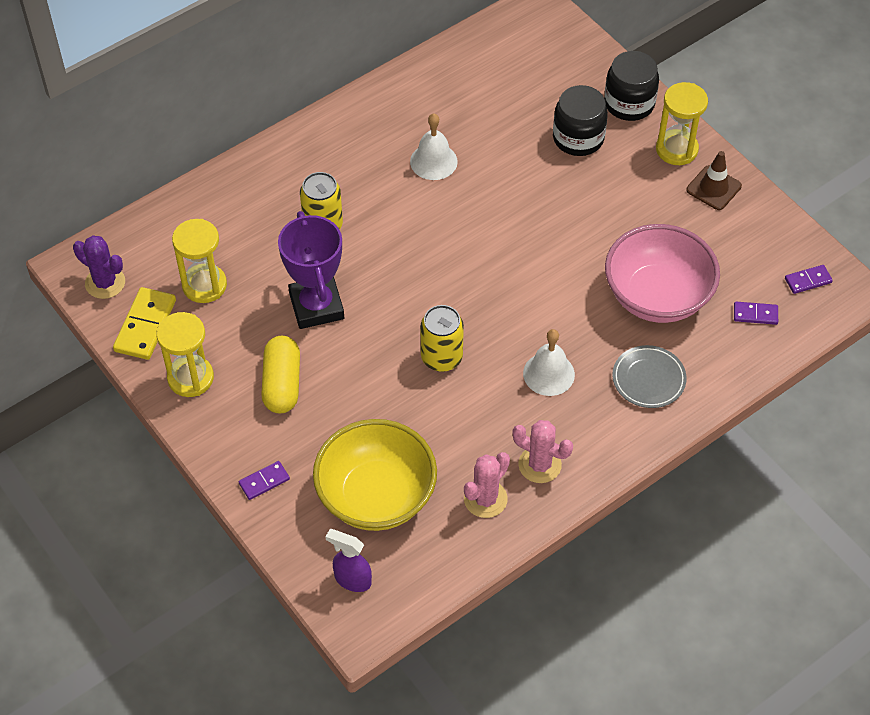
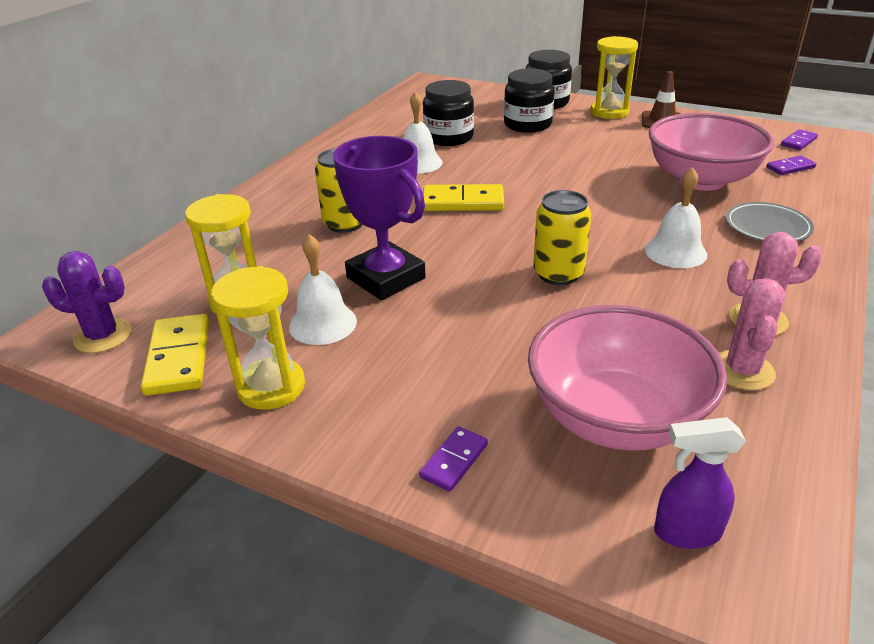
camera: 25 degrees left, 20 degrees down
yellow capsule [261,336,300,413] -> none
yellow bowl [313,419,437,531] -> pink bowl [528,305,727,451]
none -> white bell [289,234,357,345]
none -> black jar [423,80,474,146]
none -> yellow domino [423,184,504,211]

